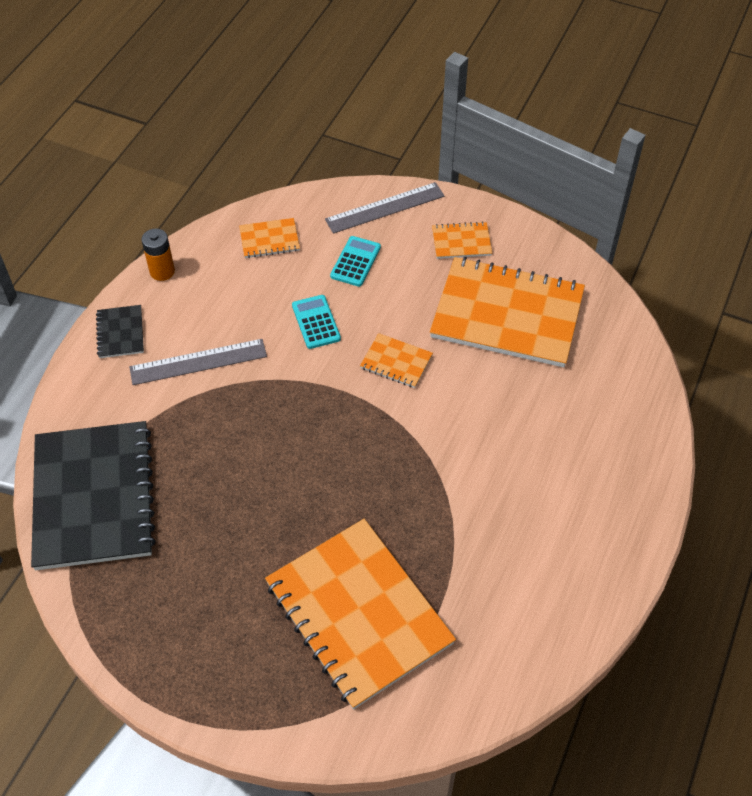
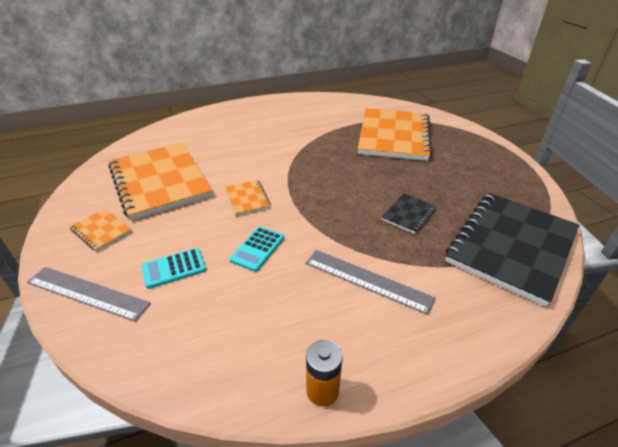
camera: 135 degrees left, 15 degrees down
black notebook [96,305,144,358] -> black notebook moved to [381,193,436,234]
orange notebook [239,218,300,258] -> none

